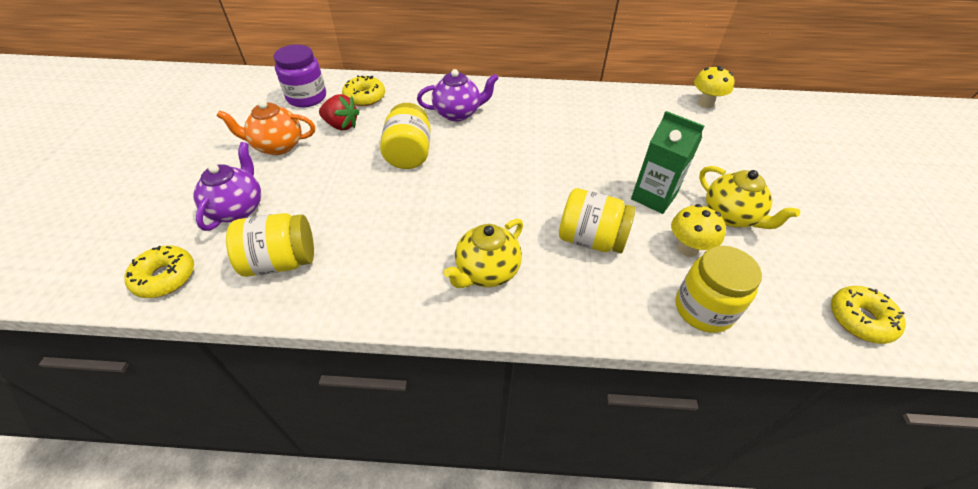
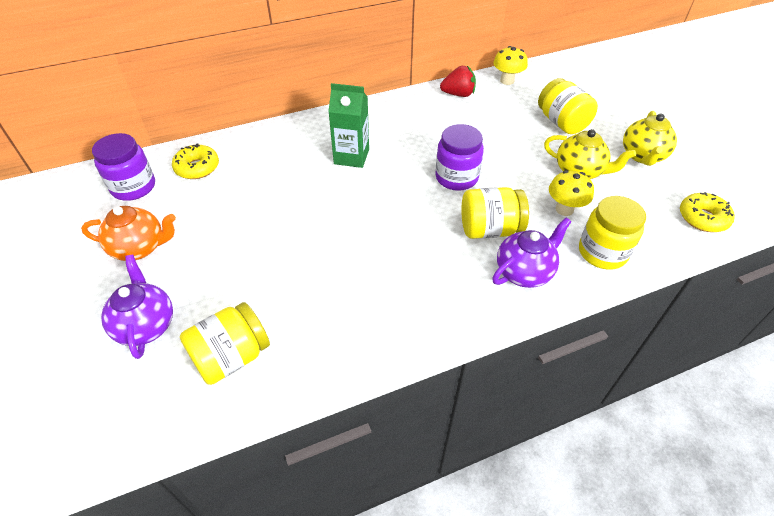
camera: 25 degrees left, 0 degrees up
yellow donut [124,246,194,298] -> none
orange teapot [217,100,315,155] -> orange teapot turned 150 degrees counterclockwise [81,206,176,261]
red strawberry [319,94,360,130] -> red strawberry moved to [440,66,476,97]
yellow jar [380,103,431,169] -> yellow jar moved to [538,78,598,134]
purple teapot [417,69,499,121] -> purple teapot moved to [492,217,572,288]
yellow teapot [443,219,523,288] -> yellow teapot moved to [623,111,677,166]
green carton [631,111,704,214] -> green carton moved to [328,83,369,168]
none -> purple jar [435,124,484,191]

